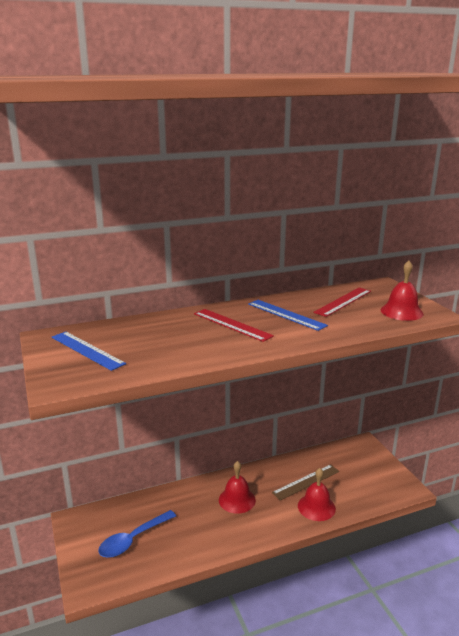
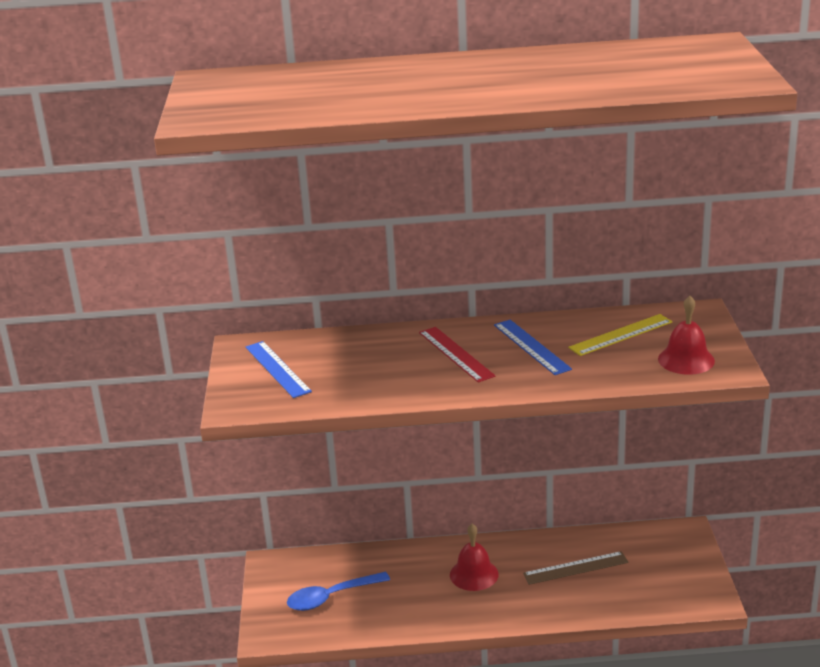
camera: 20 degrees right, 5 degrees up
red bell [298,468,336,521] -> none
red ruler [313,288,371,317] -> yellow ruler [568,314,672,356]

